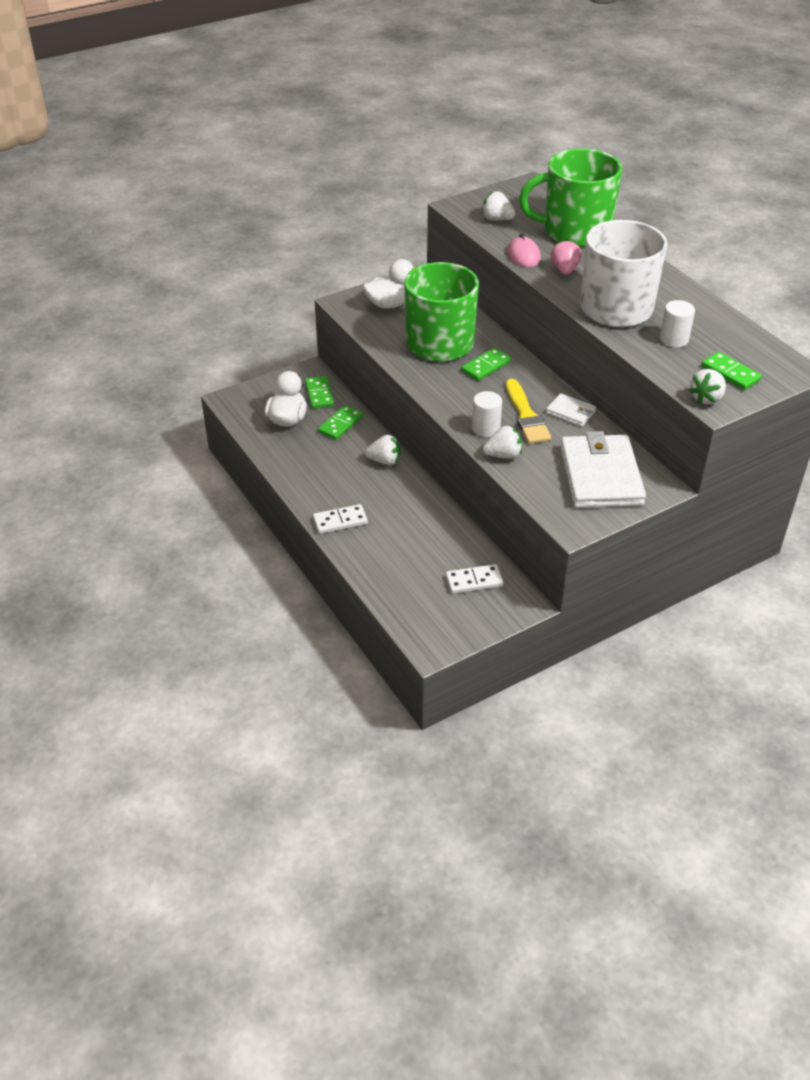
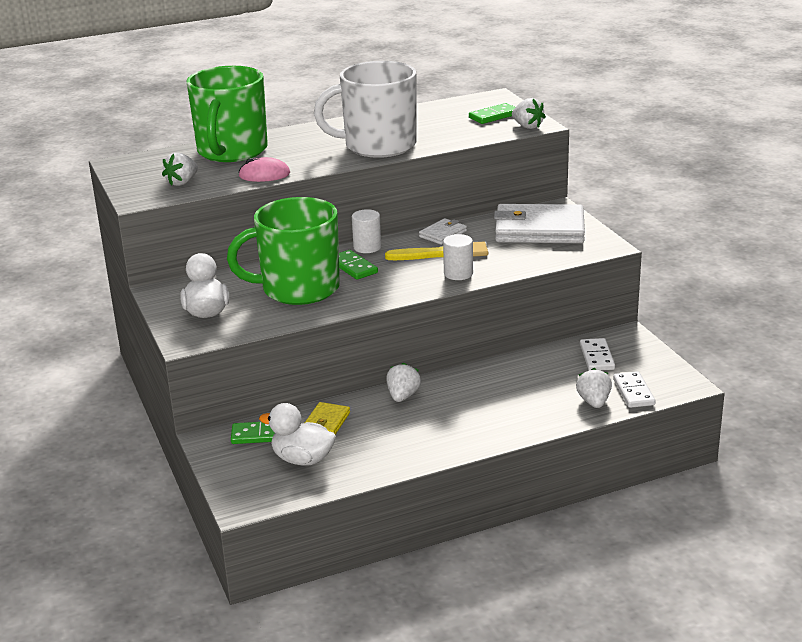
camera: 80 degrees left, 15 degrees down
white domino [313,504,368,534] -> white domino moved to [613,371,656,408]
green domino [318,405,363,440] -> yellow wallet [305,402,350,435]
white strawberry [483,426,522,459] -> white strawberry moved to [576,368,612,408]
pink strawberry [551,239,582,275] -> none
white cylinder [660,300,695,348] -> white cylinder moved to [352,209,381,253]

